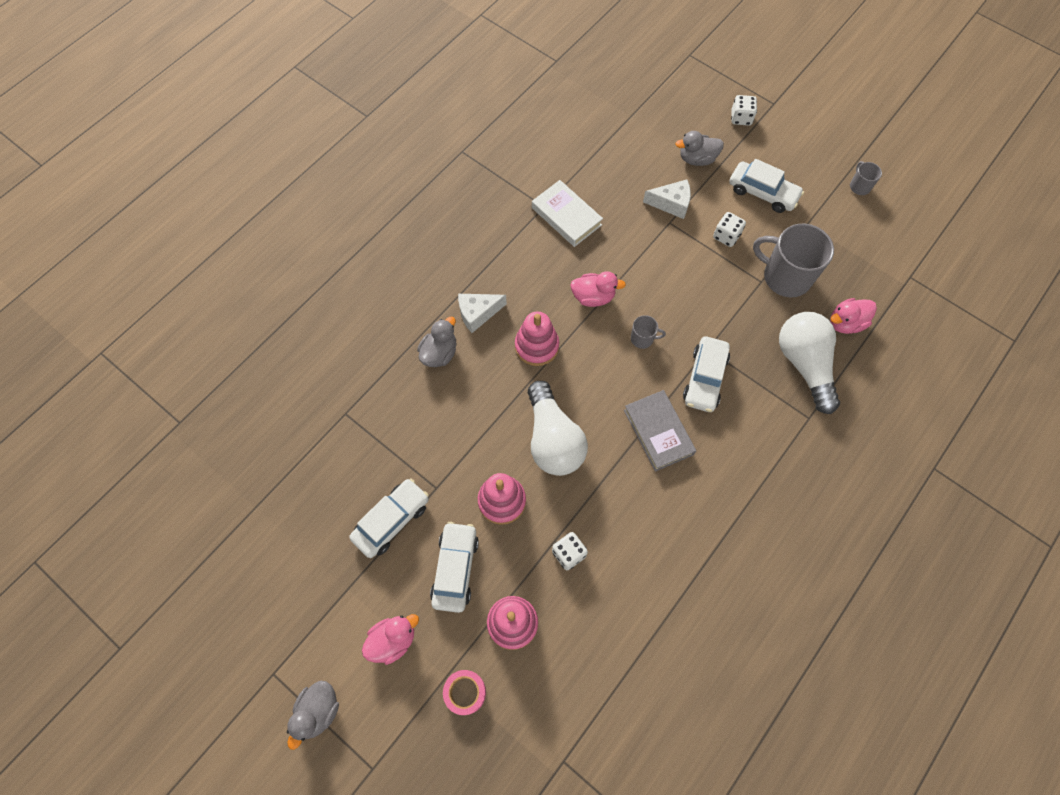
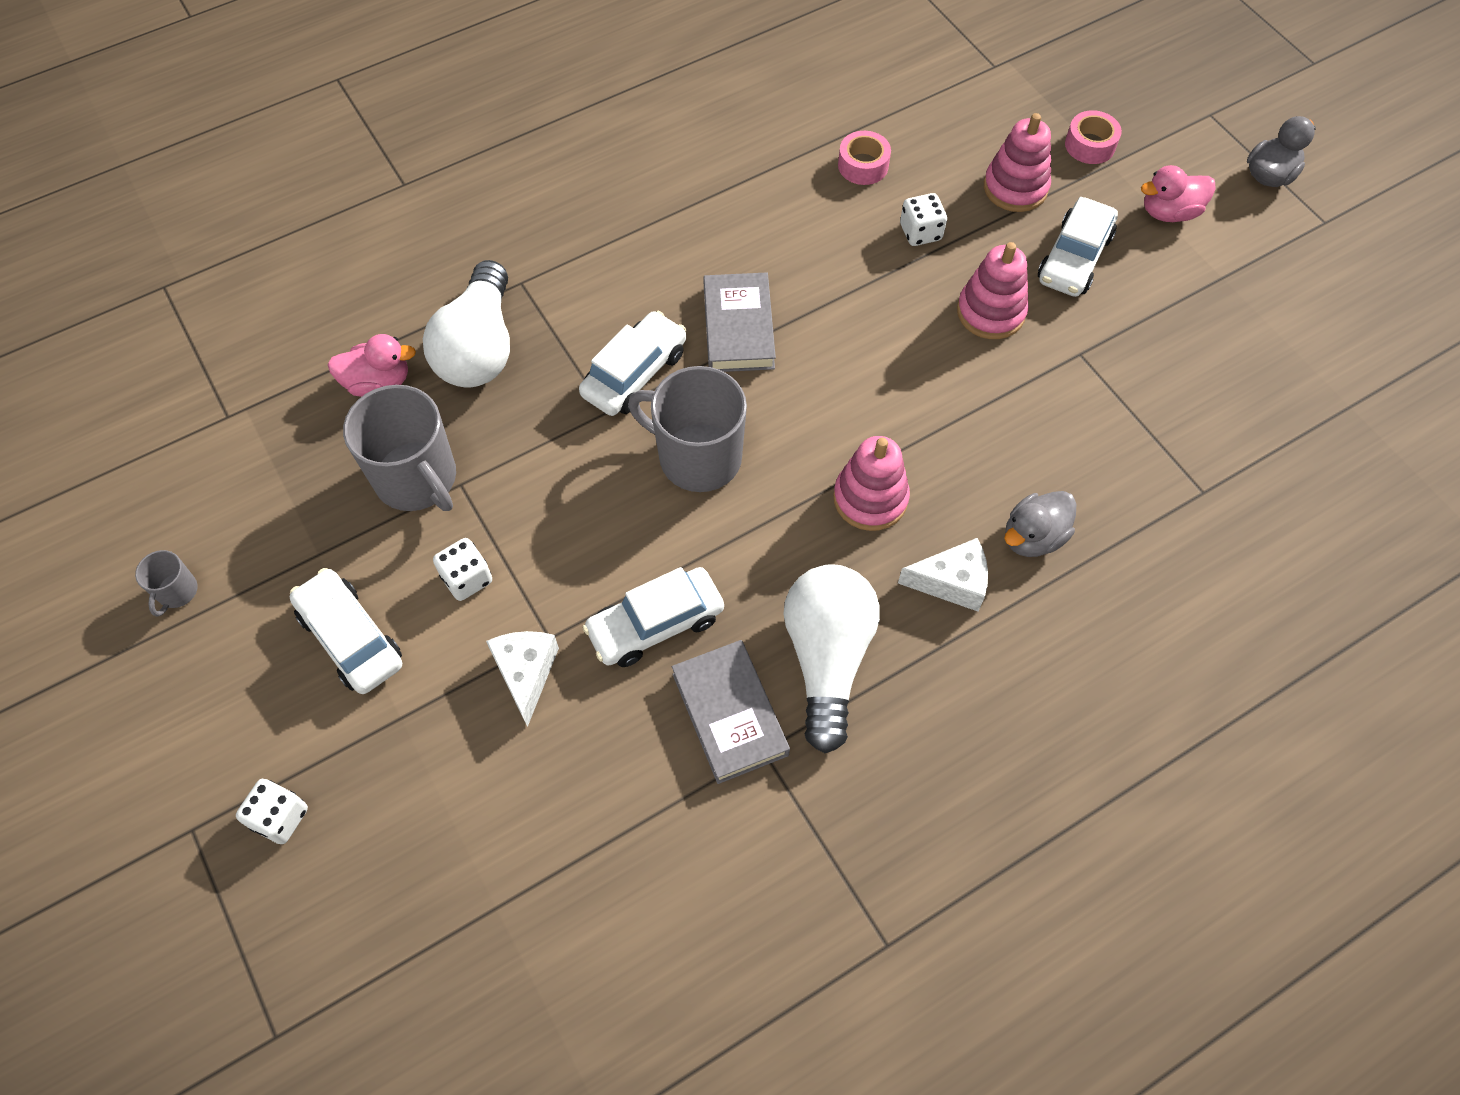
camera: 160 degrees left, 5 degrees down
white car [349,479,429,558] -> white car moved to [583,567,724,667]
white light bulb [528,381,588,476] -> white light bulb moved to [784,564,880,753]
white book [532,180,603,247] -> grey book [672,640,790,784]
pink duck [570,271,626,307] -> none
grey mug [631,315,666,349] -> grey mug [628,366,747,492], size x2.16
white cheese [643,179,691,219] -> white cheese turned 60 degrees clockwise [486,631,559,727]
grey duck [675,131,724,166] -> none
none -> pink tape [838,131,891,185]

